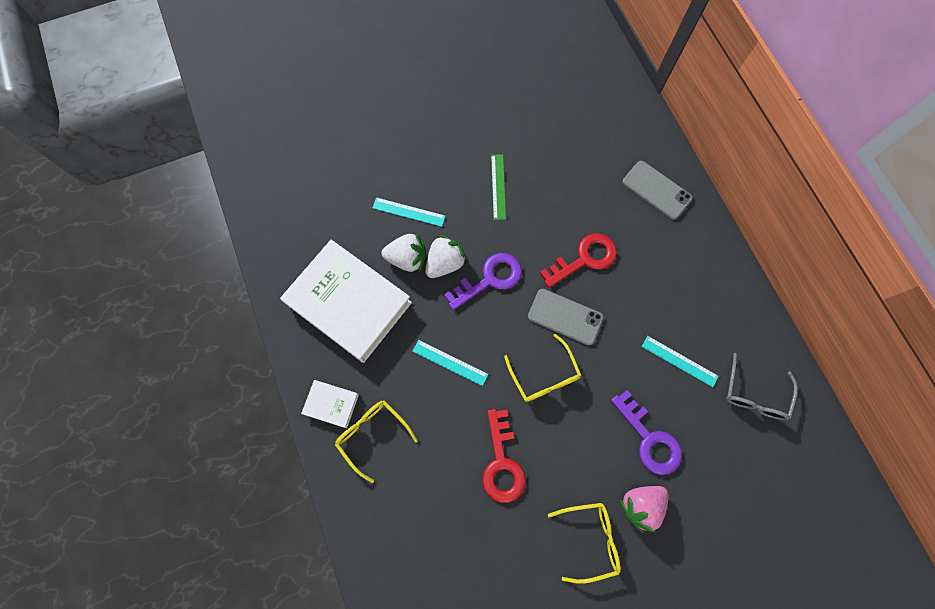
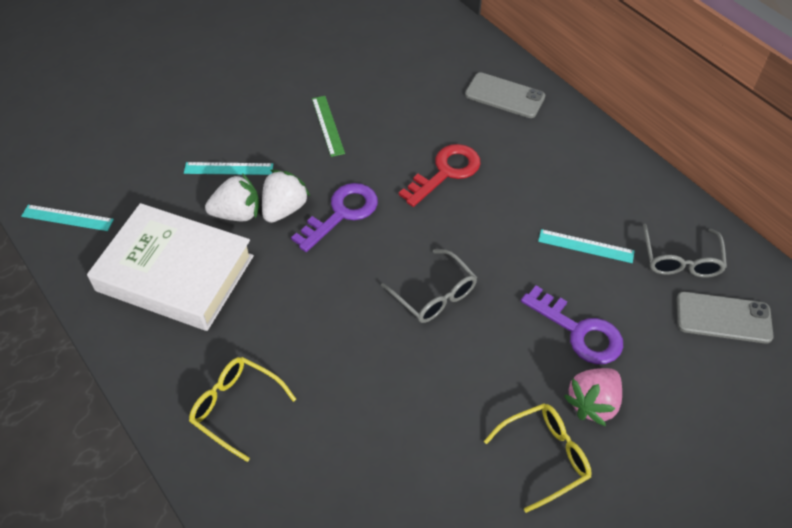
camera: 15 degrees left, 20 degrees down
white book [301,380,359,428] -> none
turquoise ruler [413,340,488,386] -> turquoise ruler moved to [21,205,114,231]
red key [482,409,526,503] -> none
yellow glasses [504,334,581,402] -> grey glasses [381,249,477,323]
grey phone [528,289,603,346] -> grey phone moved to [676,292,774,344]

